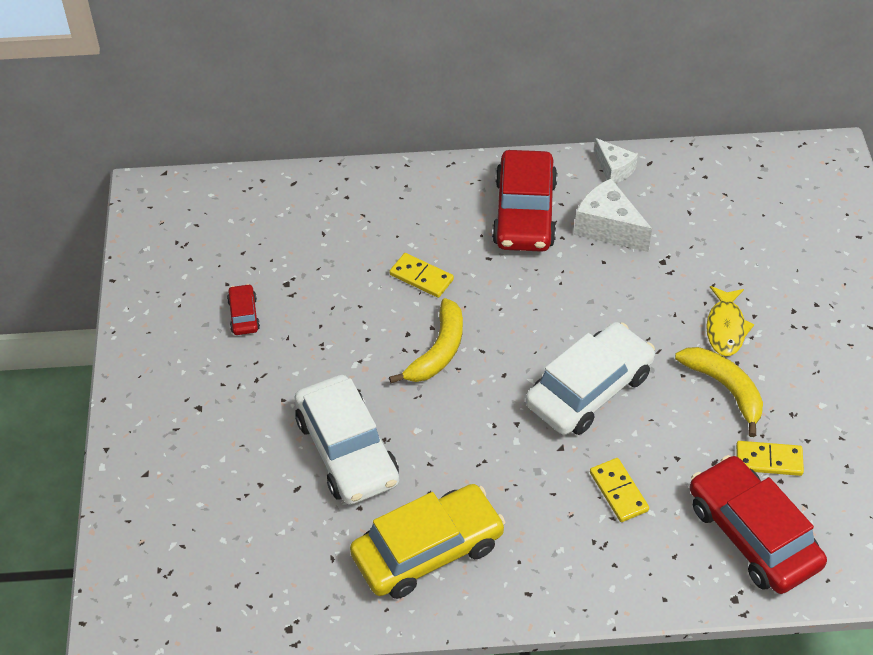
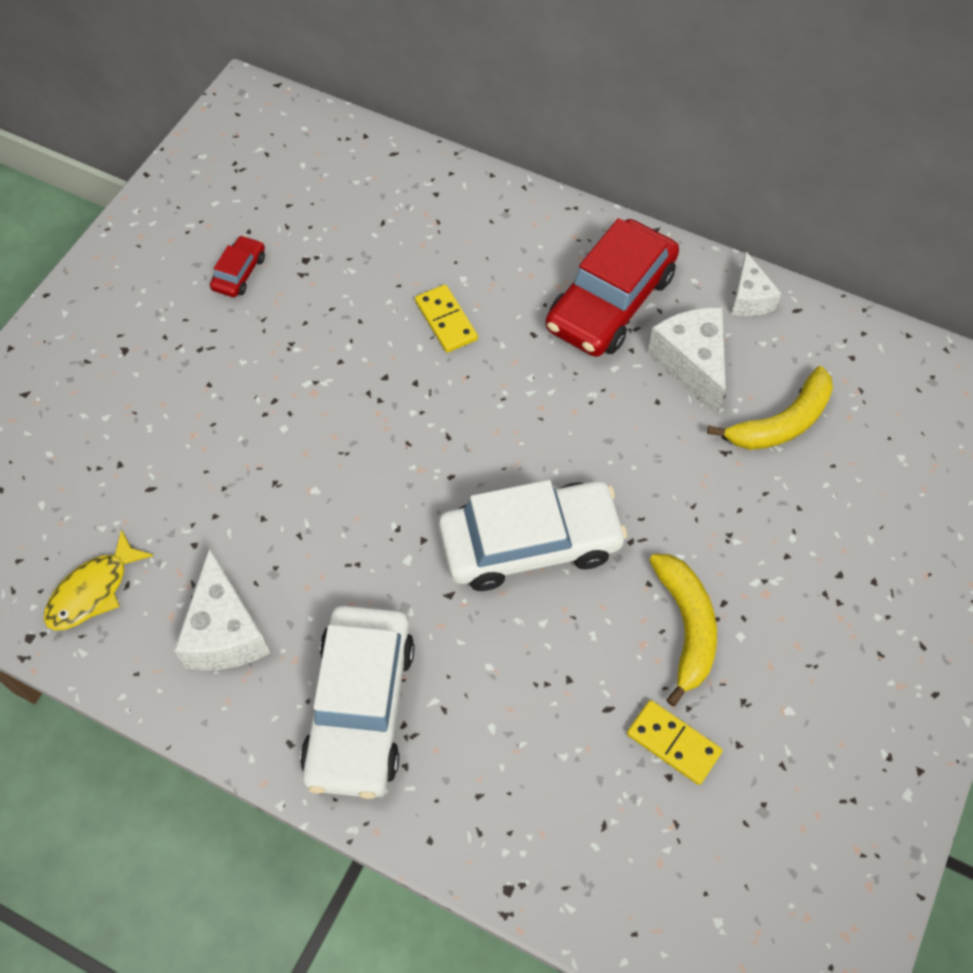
camera: 30 degrees right, 10 degrees up
white car [295,375,399,505] -> white car moved to [300,606,415,799]
yellow car [350,484,505,599] -> white cheese [174,548,270,670]
yellow banana [389,298,463,383] -> yellow banana moved to [707,366,833,450]
yellow domino [590,458,649,522] -> none
red car [690,455,827,594] -> none
yellow fish [706,286,754,356] -> yellow fish moved to [44,529,154,630]

